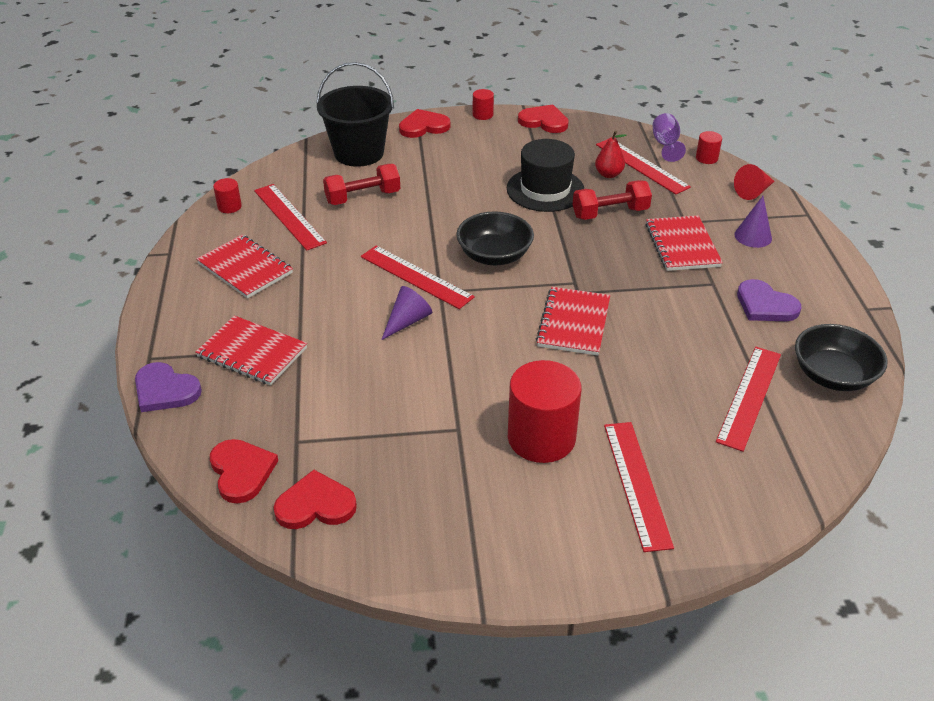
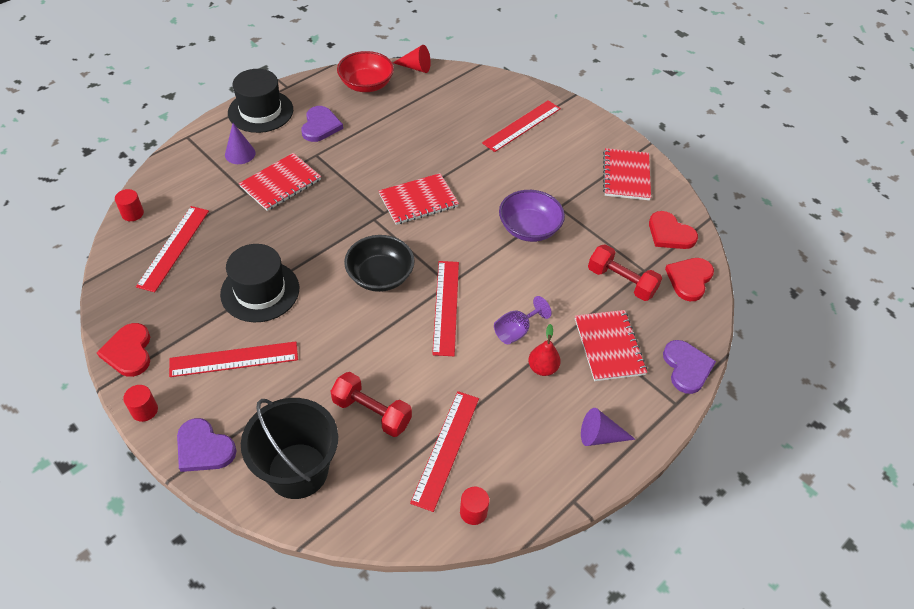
camera: 130 degrees left, 10 degrees up
red notebook [196,235,293,298] -> red notebook moved to [603,148,651,200]
purple cone [381,286,432,340] -> purple cone moved to [581,408,636,446]
red heart [399,109,451,138] -> purple heart [177,418,236,472]
red cylinder [508,360,581,463] -> none
red dumbbell [573,180,652,220] -> red dumbbell moved to [588,244,662,301]
red pear [595,131,626,178] -> red pear moved to [528,324,561,376]
purple goblet [653,113,686,162] -> purple goblet moved to [494,296,552,344]
red ruler [716,347,781,452] -> red ruler moved to [169,341,298,377]
red cone [734,164,775,200] -> red cone moved to [393,45,431,73]
black bowl [795,324,887,391] -> red bowl [337,51,394,92]
none -> black hat [228,69,293,133]
none -> purple bowl [499,190,565,242]

